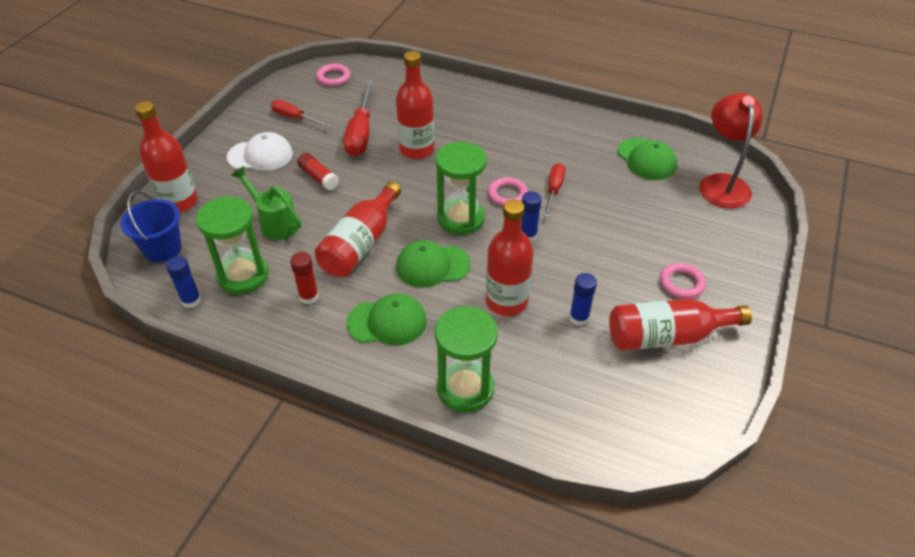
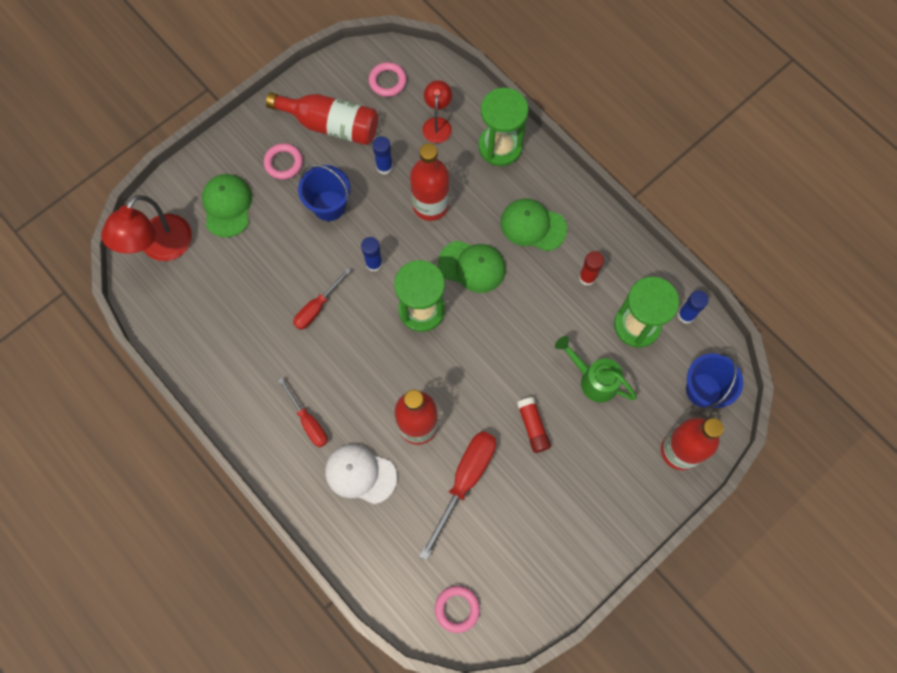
camera: 155 degrees left, 25 degrees up
white cap [227,132,293,171] -> white cap moved to [325,444,397,504]
green watering can [231,166,301,240] -> green watering can turned 150 degrees clockwise [555,336,637,403]
red screwdriver [271,100,330,127] -> red screwdriver moved to [278,378,328,447]
red bottle [315,182,401,277] -> none
pink ring [488,177,528,206] -> pink ring moved to [369,62,407,97]
green cap [617,138,677,180] -> green cap moved to [202,174,252,238]
none -> blue bucket [298,164,351,221]
none -> red lamp [422,80,452,143]

